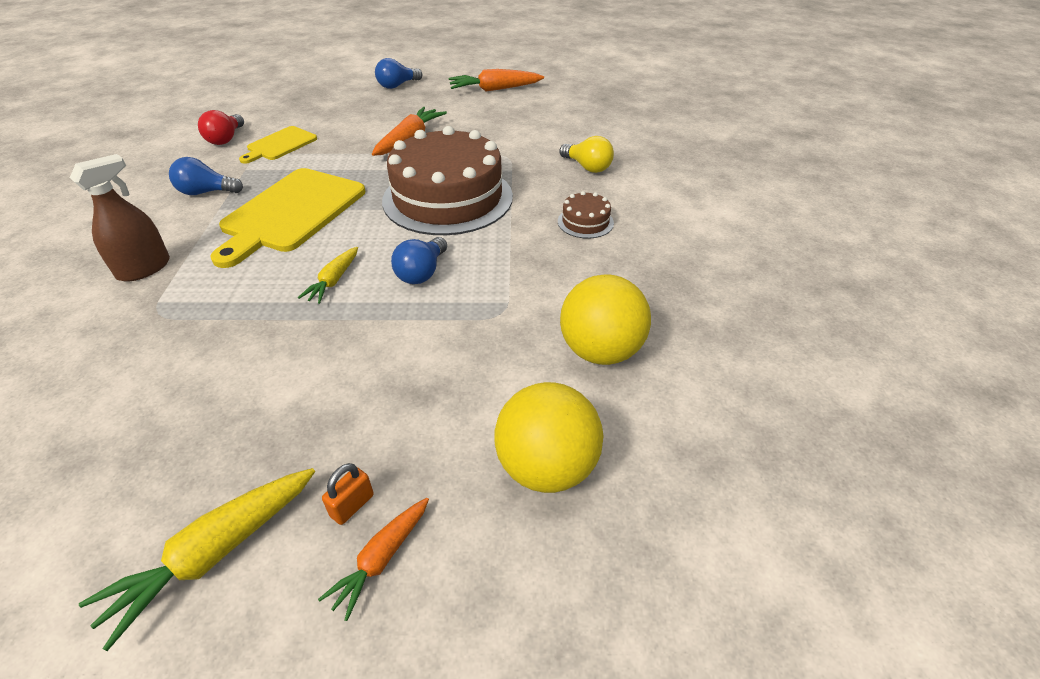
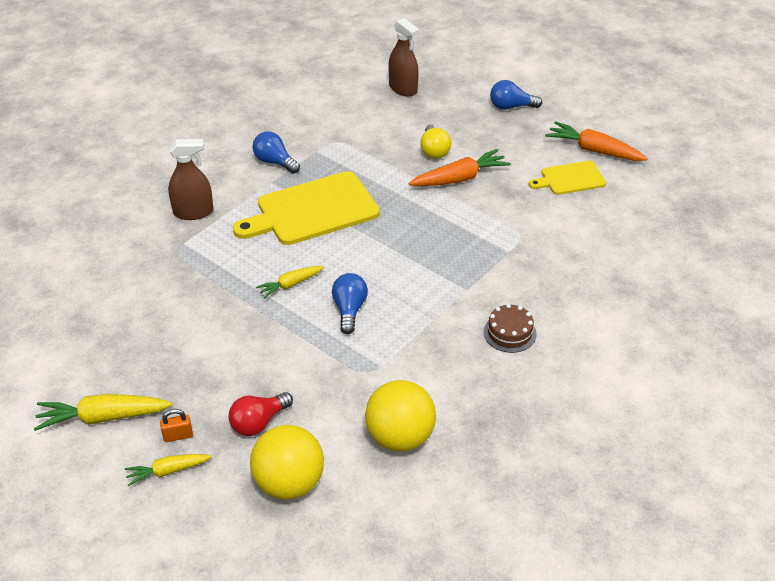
camera: 40 degrees right, 0 degrees up
red light bulb [198,110,244,145] -> red light bulb moved to [229,392,293,436]
yellow cutting board [239,126,317,164] -> yellow cutting board moved to [528,161,606,195]
orange carrot [318,498,429,621] -> yellow carrot [125,454,212,486]
brown cake [382,126,513,235] -> none
blue light bulb [391,237,447,284] -> blue light bulb turned 120 degrees clockwise [332,273,368,334]
yellow light bulb [560,136,614,173] -> yellow light bulb moved to [420,124,451,159]
none -> brown spray bottle [388,18,419,97]

